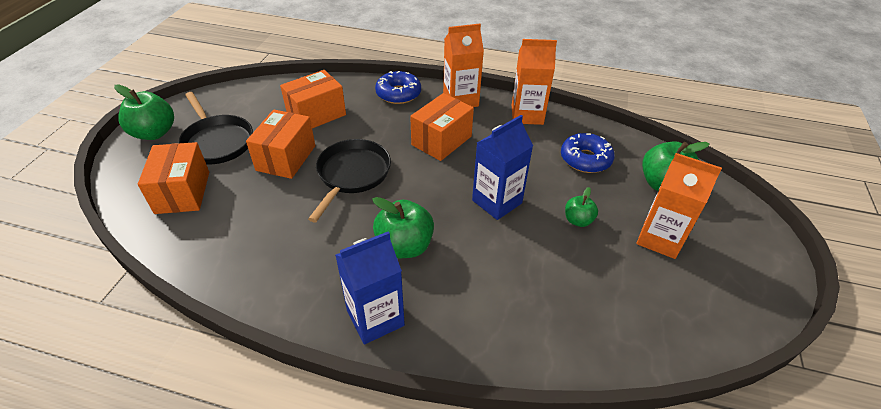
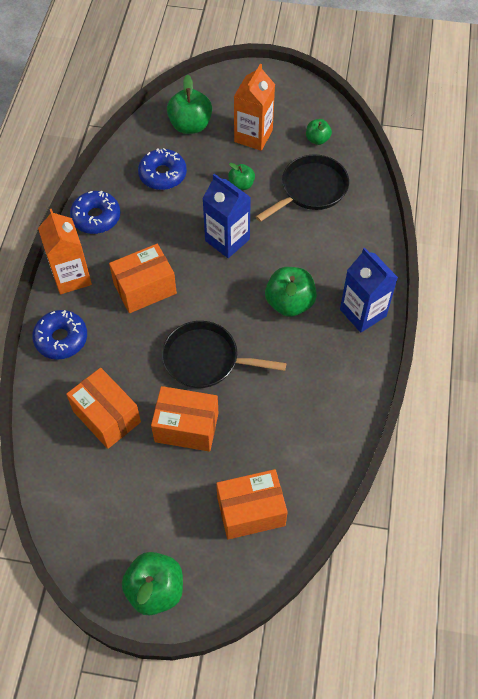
camera: 95 degrees left, 15 degrees up
black pan [178,92,253,164] -> black pan moved to [256,154,349,222]
orange box [410,93,474,161] -> orange box turned 60 degrees counterclockwise [109,244,177,313]
orange carton [512,39,557,125] -> blue donut [70,191,121,234]
none -> green apple [306,119,332,145]

